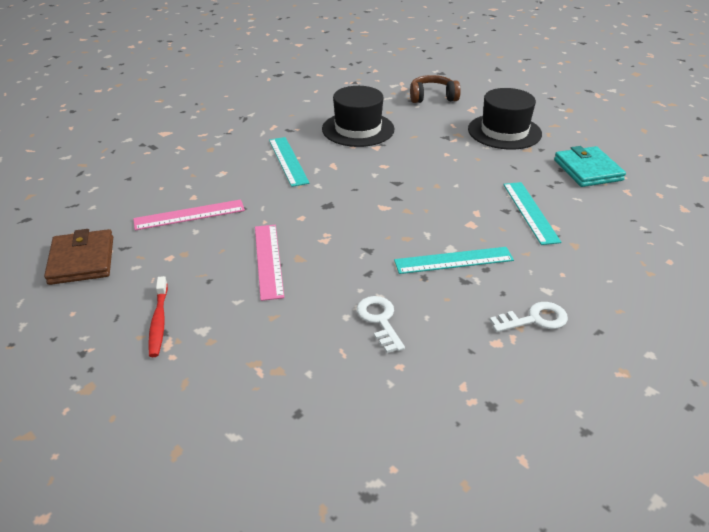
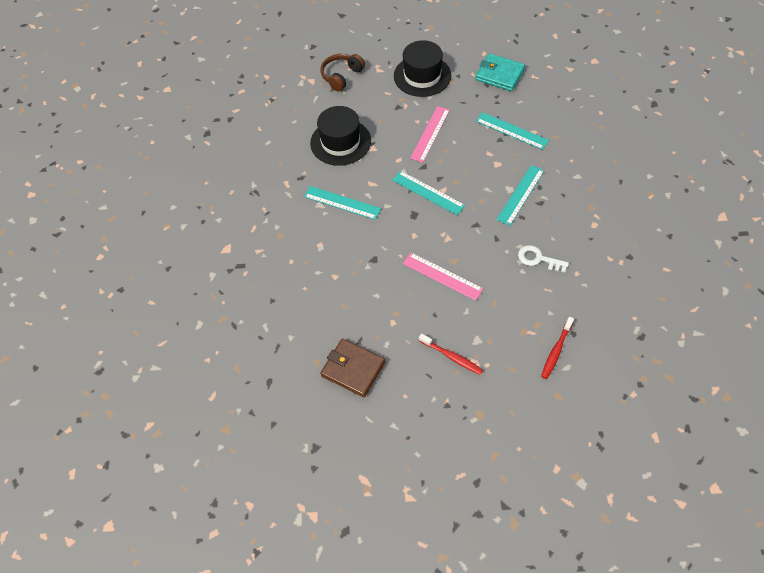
camera: 45 degrees left, 20 degrees up
pink ruler [133,199,245,230] -> pink ruler moved to [410,106,450,163]
white key [490,302,568,332] -> none
none -> turquoise ruler [392,171,465,215]
none -> red toothbrush [541,317,574,379]

